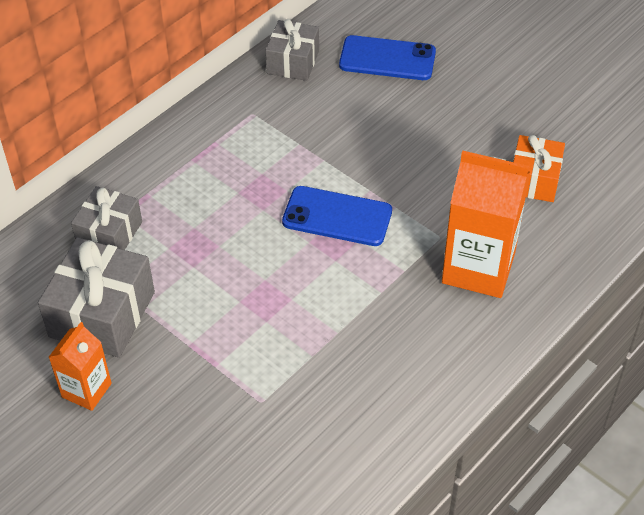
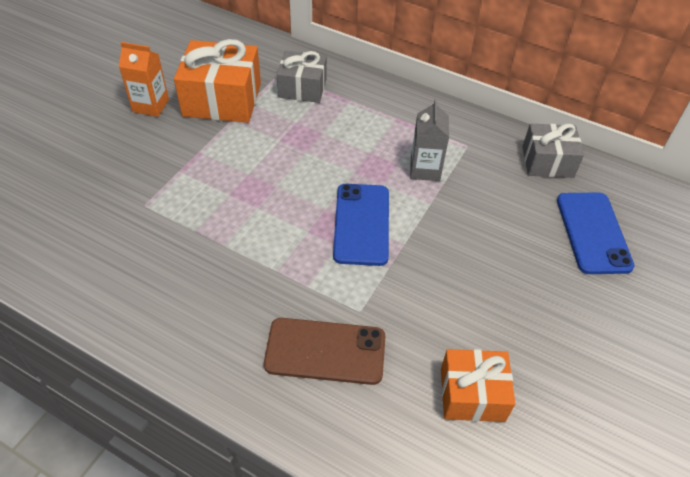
camera: 75 degrees right, 0 degrees up
grey gift [38,237,155,358] -> orange gift [174,39,261,123]
orange carton [442,151,530,298] -> brown phone [264,318,386,385]
none -> grey carton [410,99,449,181]

